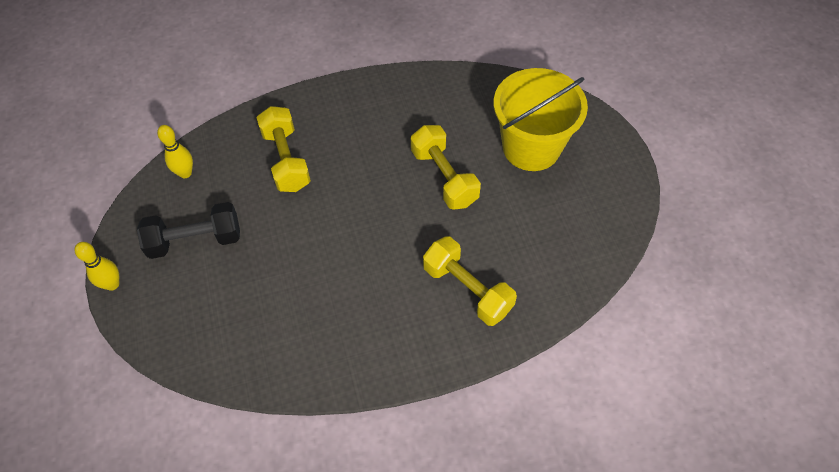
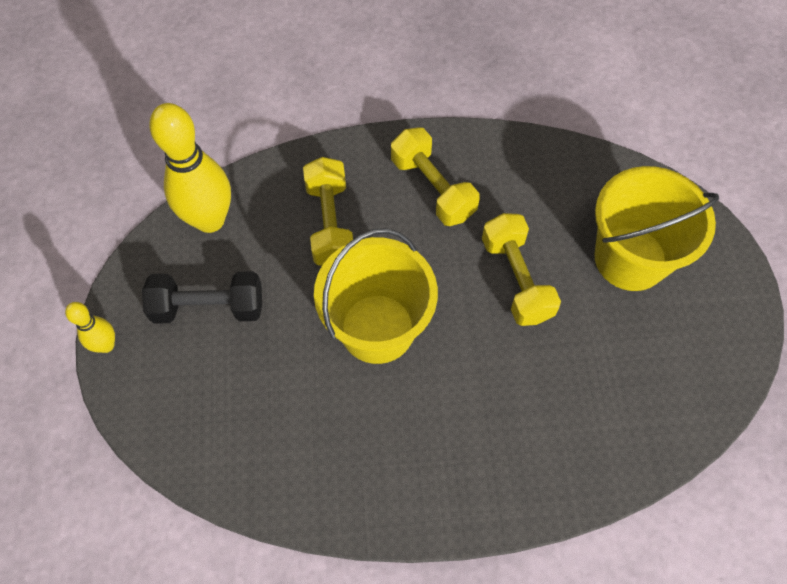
camera: 10 degrees right, 5 degrees up
yellow bowling pin [157,125,193,178] -> yellow bowling pin [149,103,231,233], size x1.99
yellow dumbbell [423,236,517,326] -> yellow dumbbell moved to [391,127,480,226]
none -> yellow bucket [314,228,438,364]

